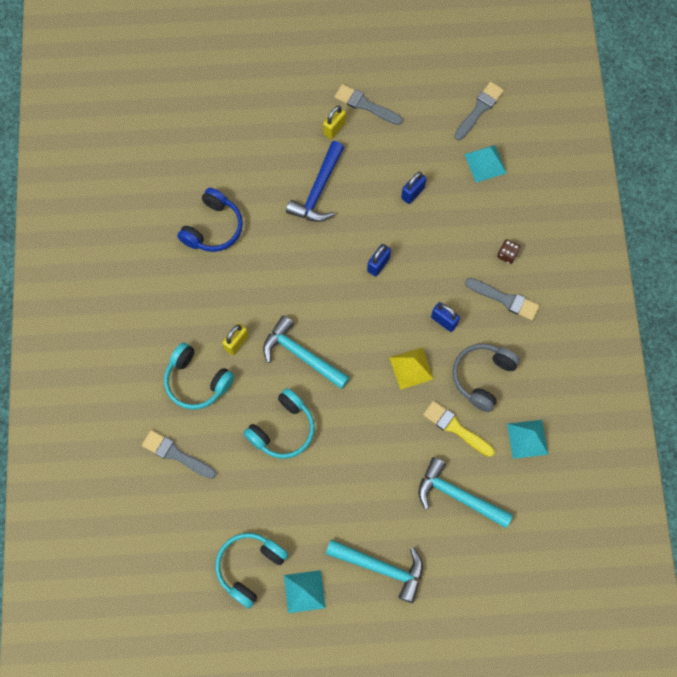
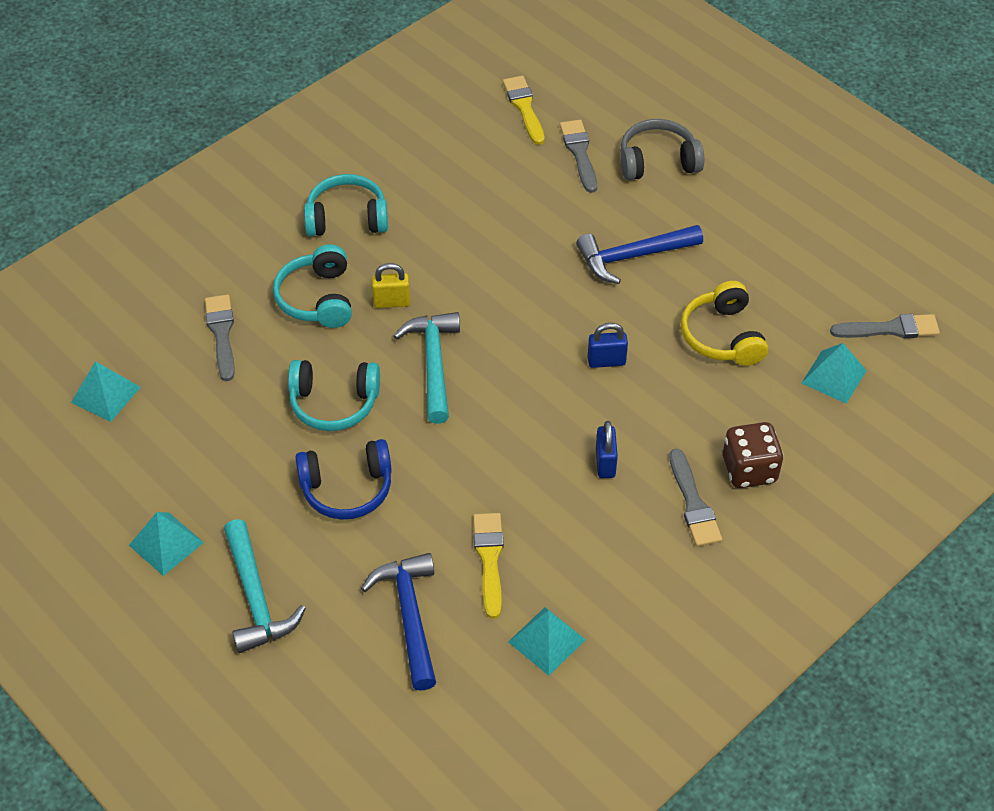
camera: 50 degrees right, 20 degrees down
blue headphones [177,188,243,252] -> blue headphones moved to [295,439,392,520]
turquoise headphones [215,533,288,609] -> turquoise headphones moved to [304,174,388,236]
yellow padlock [323,105,346,139] -> none
grey brush [334,84,403,125] -> grey brush moved to [560,120,597,193]
yellow pyramid [389,347,434,390] -> none
blue padlock [401,172,426,204] -> yellow headphones [681,281,768,366]
turquoise hammer [418,457,513,528] -> blue hammer [361,553,436,691]
grey headphones [452,343,520,412] -> grey headphones moved to [621,119,704,180]
brown dice [497,239,520,264] -> brown dice [723,422,784,488], size x1.86
none -> turquoise pyramid [71,361,141,422]
none -> yellow brush [503,76,545,145]

